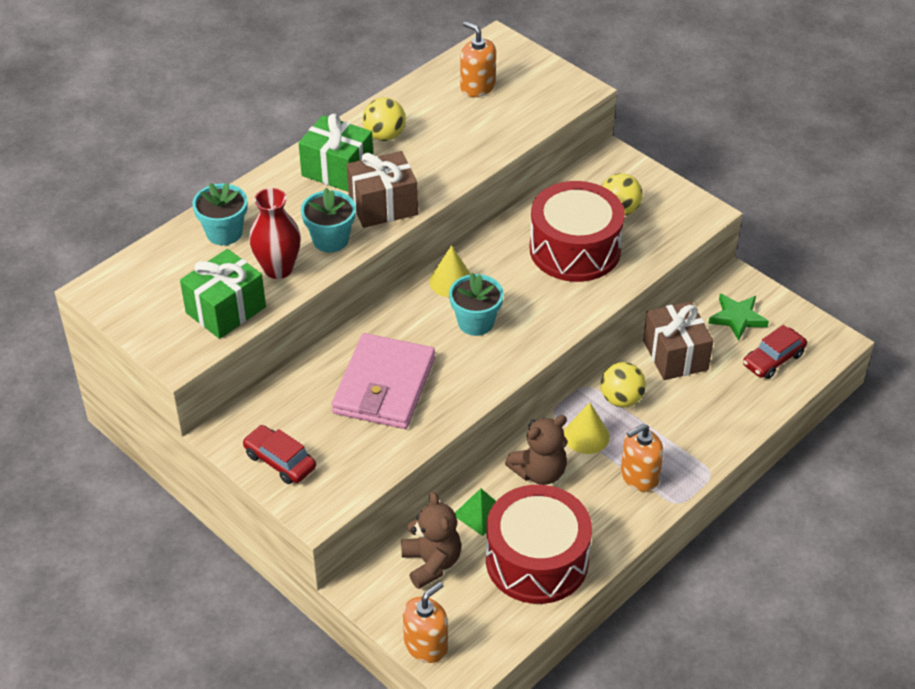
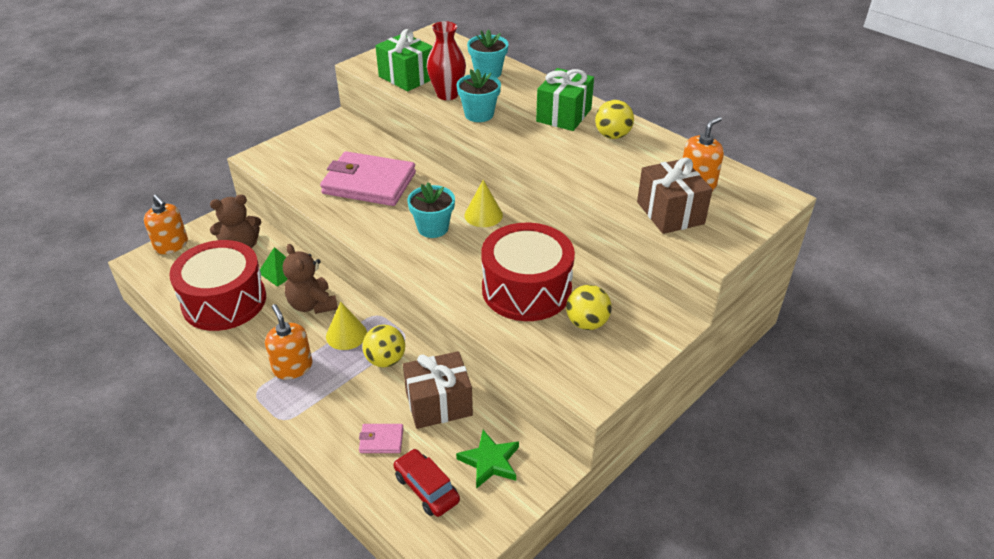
camera: 90 degrees right, 5 degrees down
red car [242,425,316,484] -> none
brown gift [347,151,418,228] -> brown gift moved to [637,158,713,234]
none -> pink wallet [359,424,403,453]

